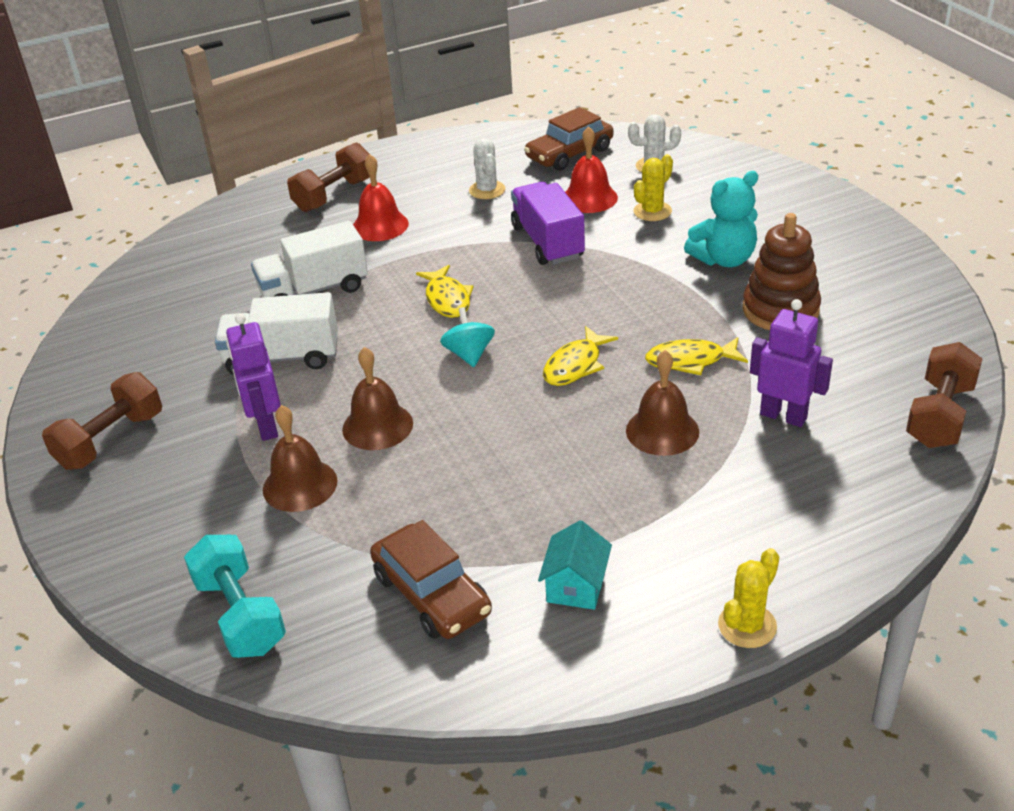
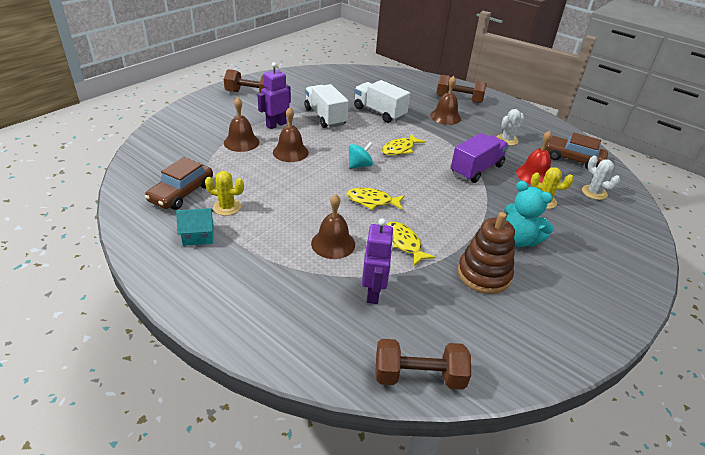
camera: 60 degrees right, 0 degrees up
turquoise dumbbell [184,535,286,658] -> none
red bell [353,154,409,241] -> brown bell [430,76,461,125]
yellow cactus [718,548,779,648] -> yellow cactus moved to [205,171,244,216]

